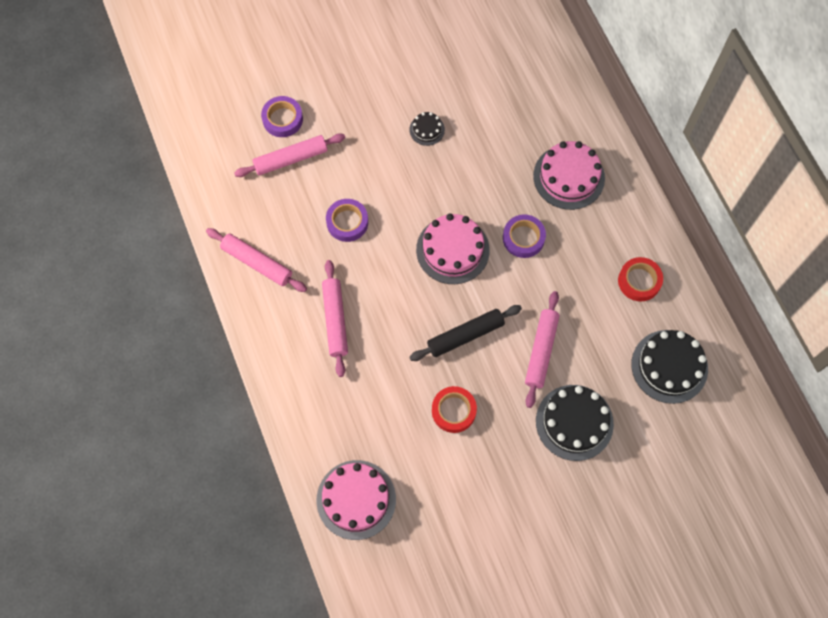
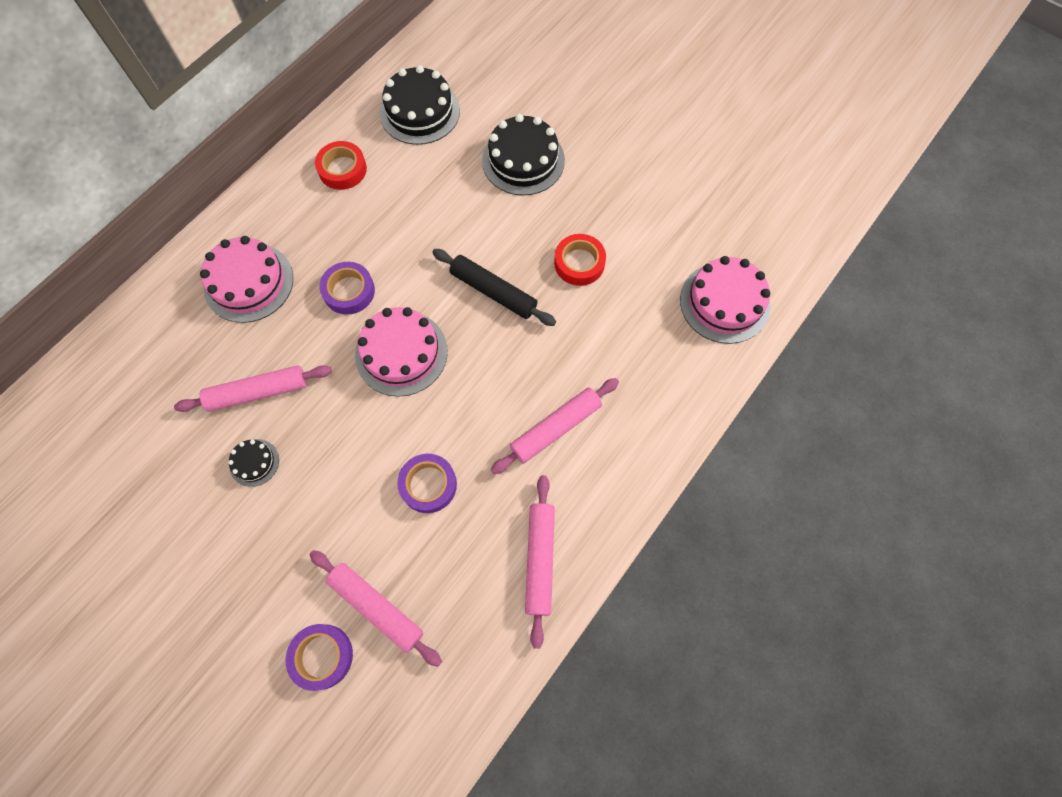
camera: 120 degrees left, 0 degrees up
pink rolling pin [525,291,560,408] -> pink rolling pin moved to [174,365,332,412]

